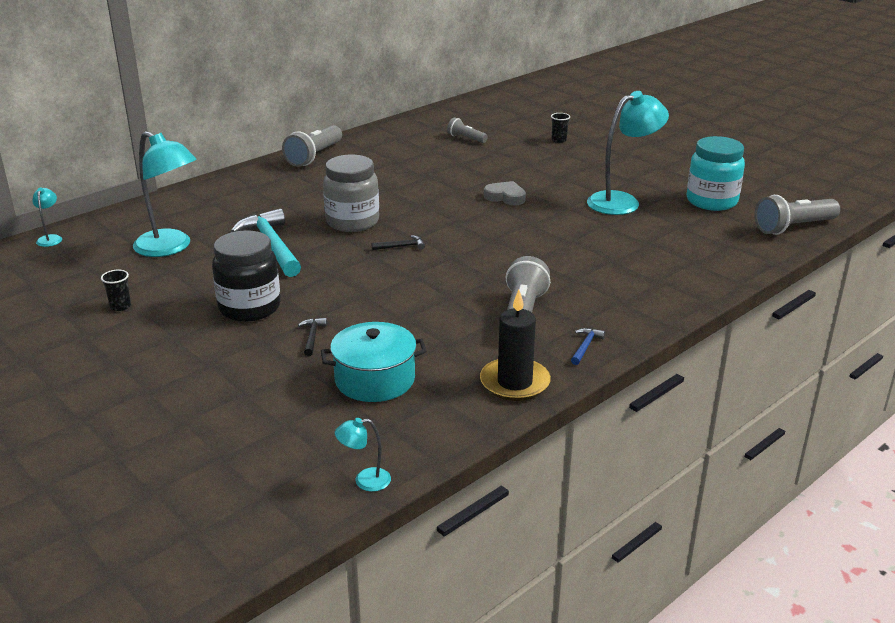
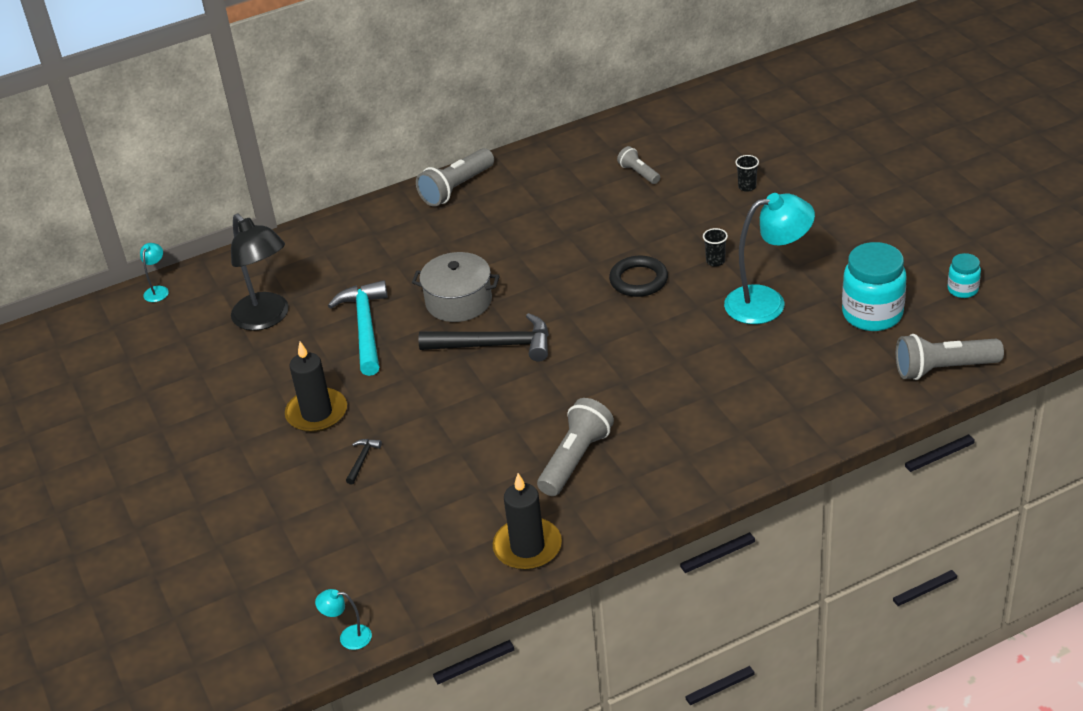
camera: 20 degrees right, 10 degrees up
black cup [101,270,131,311] -> black cup moved to [703,228,728,267]
turquoise lamp [133,131,197,257] -> black lamp [231,214,289,331]
black jar [212,230,281,322] -> black candle [285,342,347,432]
turquoise pot [321,322,427,402] -> none
grey jar [323,155,379,232] -> grey pot [412,252,500,322]
black hammer [372,235,425,250] -> black hammer [418,313,549,362], size x2.34
grey heart [484,181,526,205] -> black ring [609,256,668,297]
blue hammer [571,328,605,365] -> none
none -> turquoise jar [947,253,981,298]

